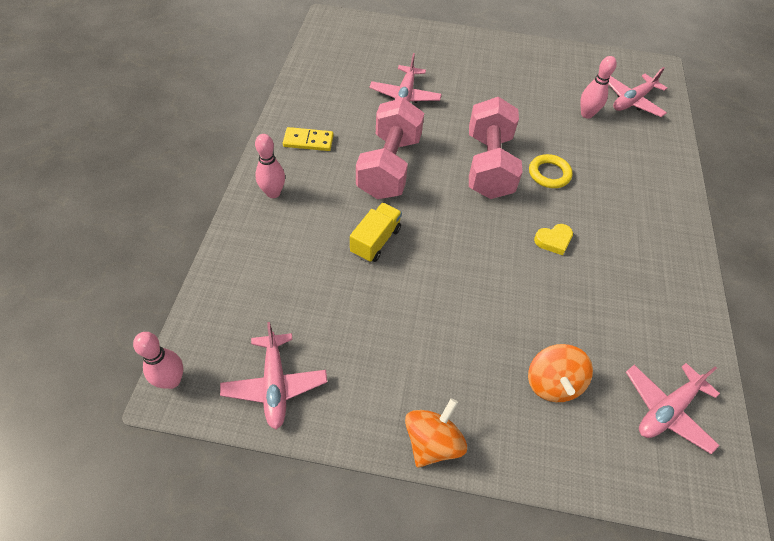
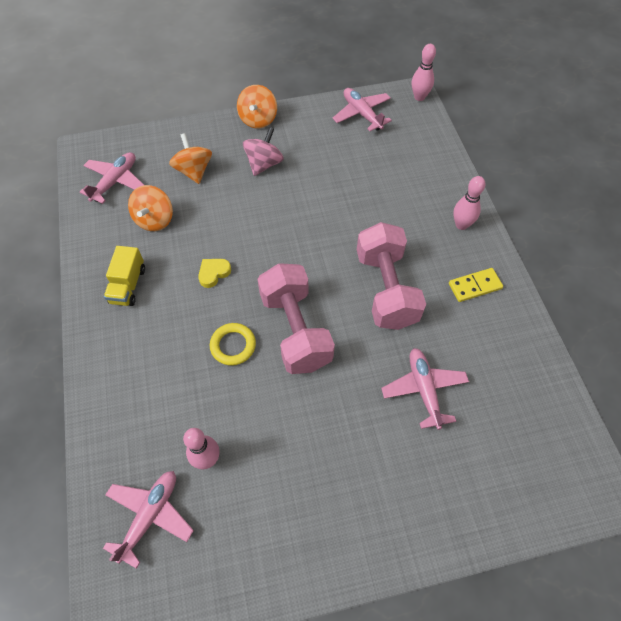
camera: 160 degrees right, 5 degrees up
yellow truck [350,203,402,262] -> yellow truck moved to [104,246,145,306]
none -> orange spinning top [128,185,173,231]
none -> pink spinning top [243,127,284,176]

